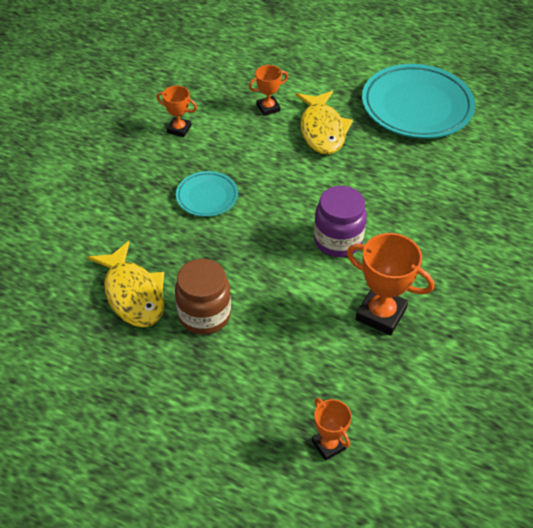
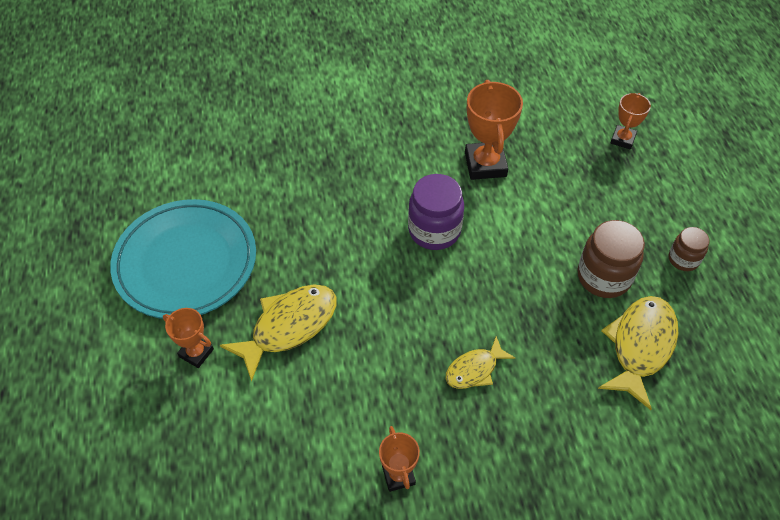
camera: 125 degrees left, 5 degrees up
turquoise plate [176,171,238,217] -> yellow fish [445,336,515,389]
orange trophy [249,65,288,116] -> orange trophy moved to [163,308,214,368]
none -> brown jar [669,227,710,271]

